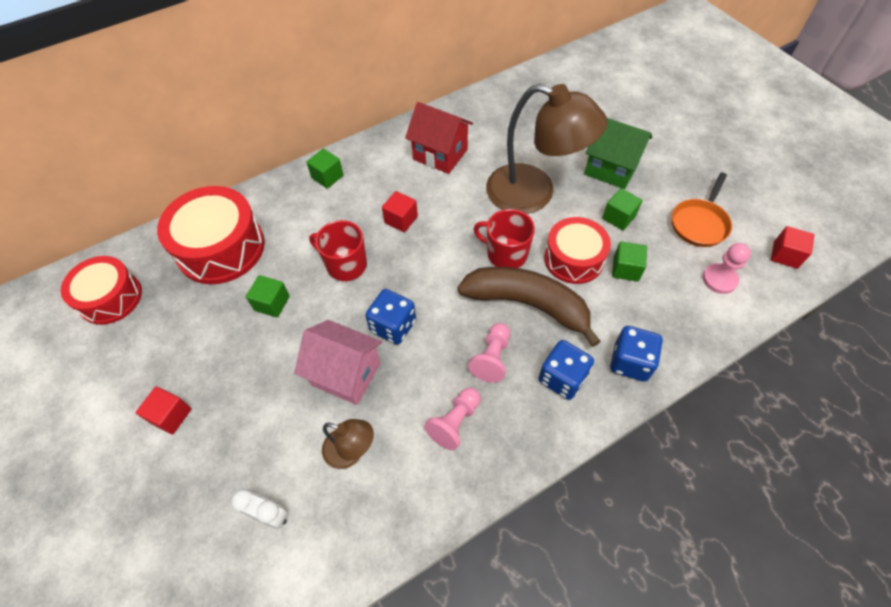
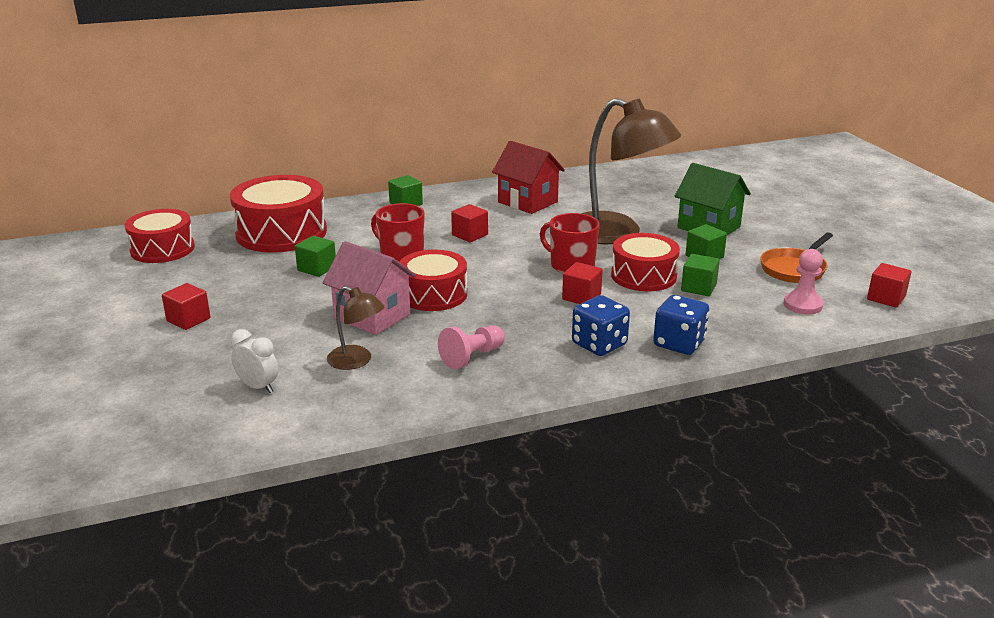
camera: 10 degrees right, 30 degrees down
blue dice [365,289,416,345] -> red drum [400,250,467,311]
brown banana [458,267,601,347] -> red cube [562,262,603,304]
pink pawn [468,323,510,383] -> none

